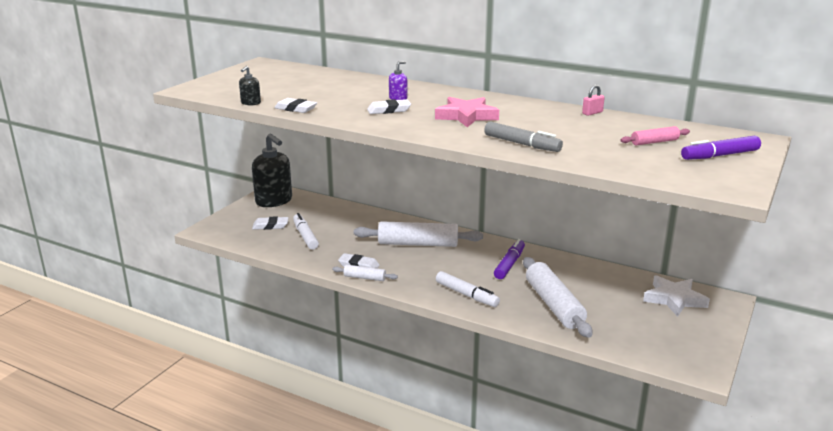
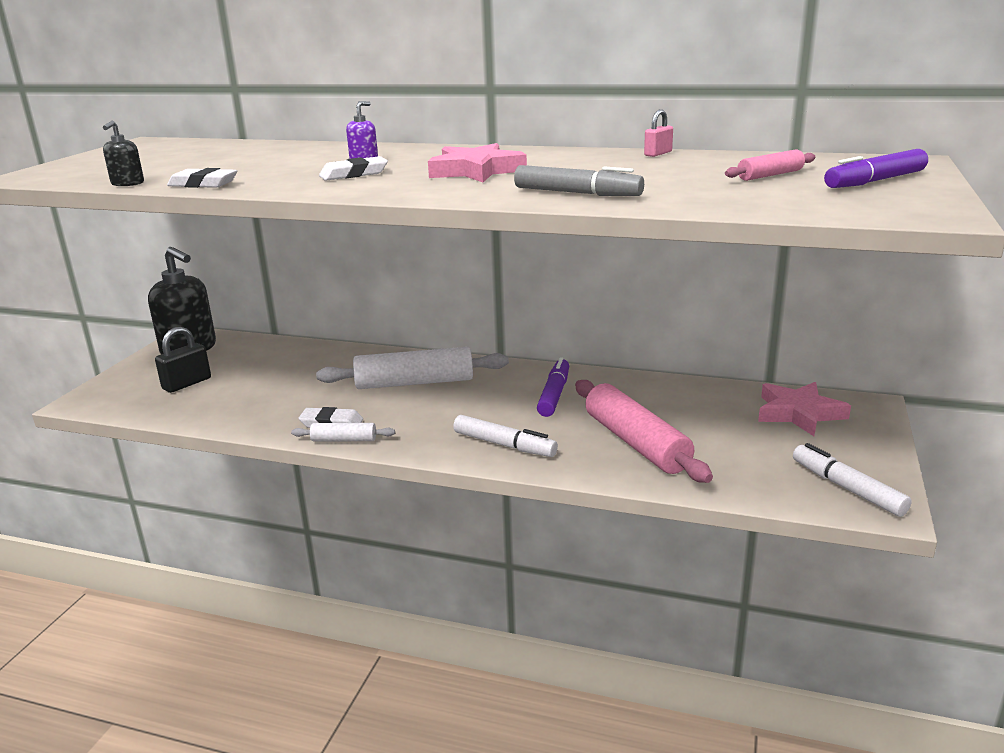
camera: 10 degrees left, 0 degrees up
white eraser [252,216,289,230] -> black padlock [155,327,211,393]
white marker [293,213,319,249] -> white marker moved to [793,443,912,517]
white rolling pin [523,257,592,338] -> pink rolling pin [575,380,713,483]
white star [643,275,710,317] -> pink star [758,382,851,436]

